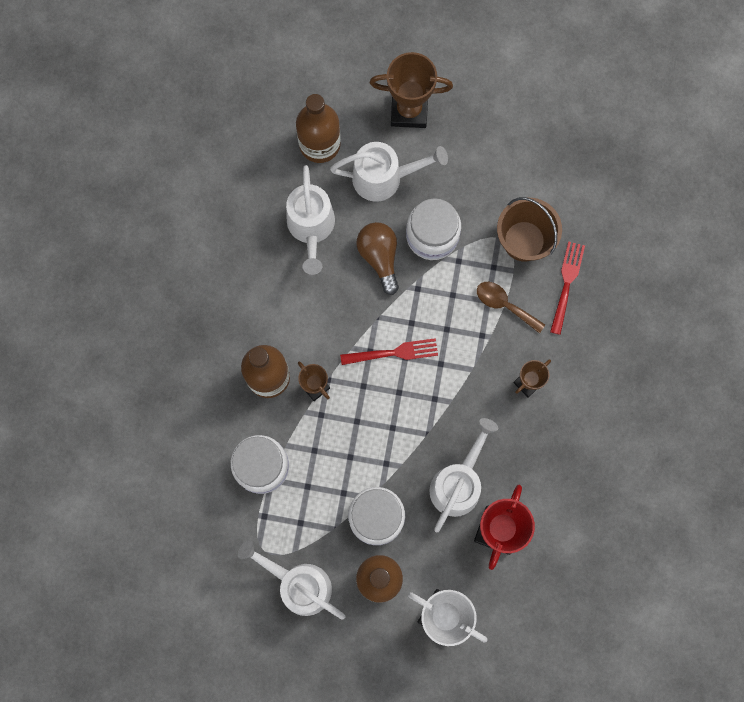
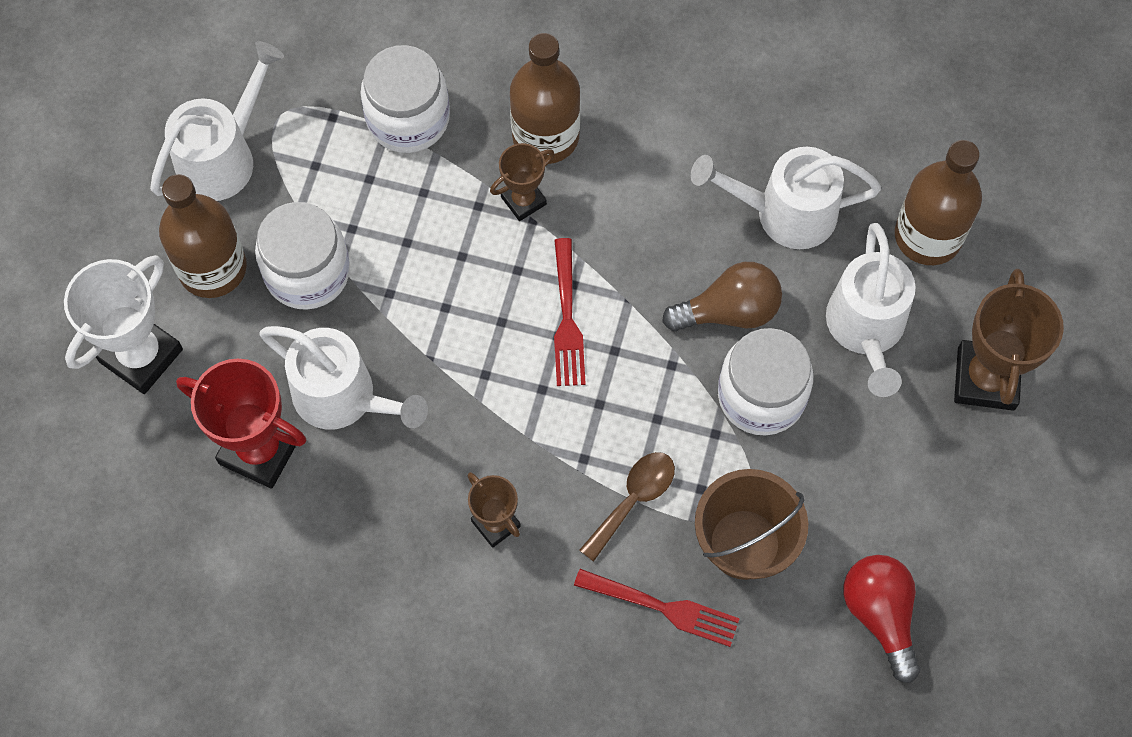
camera: 95 degrees right, 10 degrees down
none -> red light bulb [843,555,920,683]

